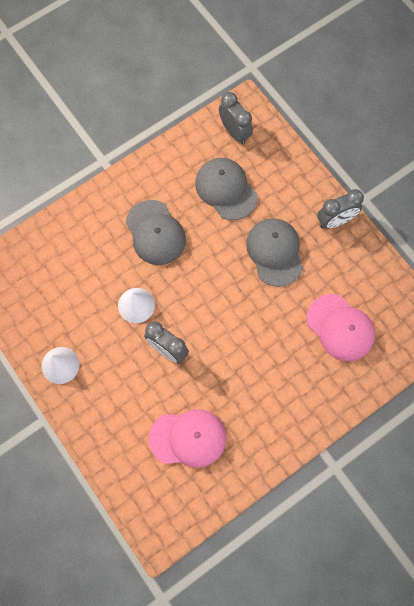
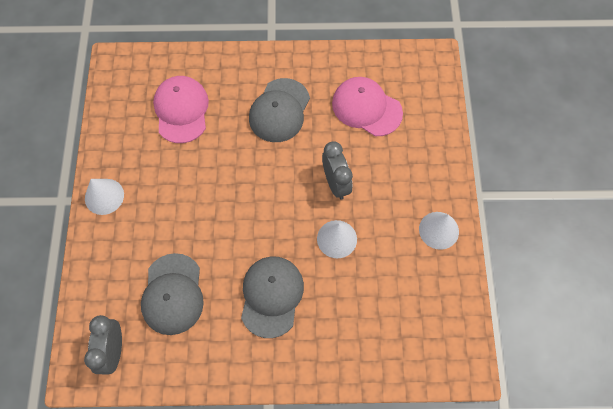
camera: 145 degrees left, 5 degrees down
grey cap [246,218,303,287] -> grey cap moved to [249,78,310,142]
grey clock [317,189,364,229] -> white cone [85,179,124,215]

